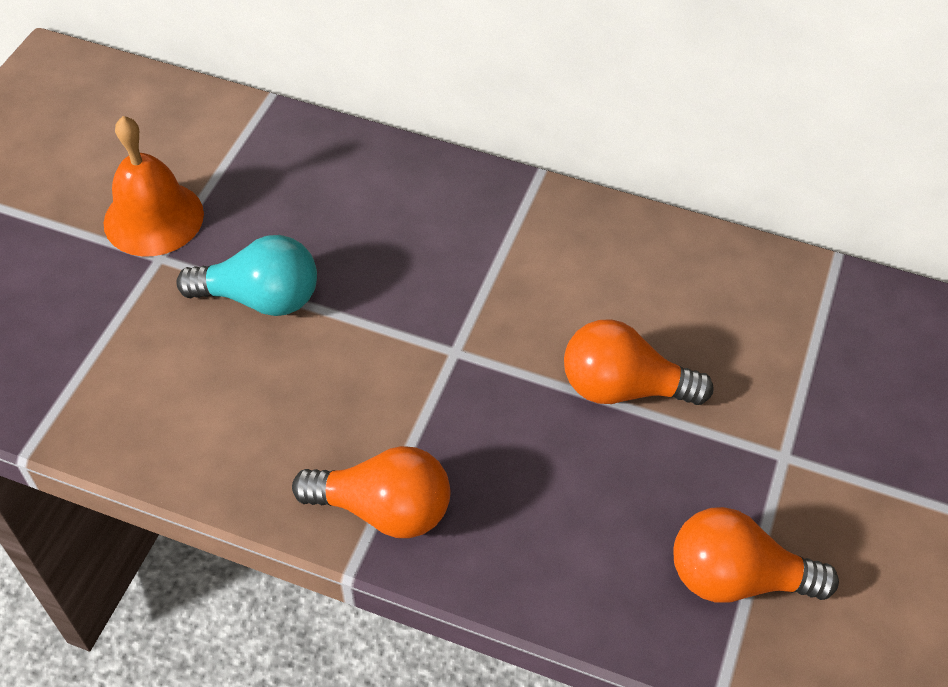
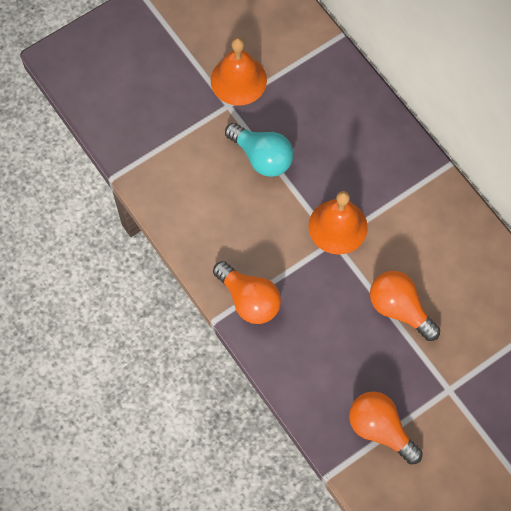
camera: 35 degrees right, 15 degrees up
none -> orange bell [308,191,368,255]

